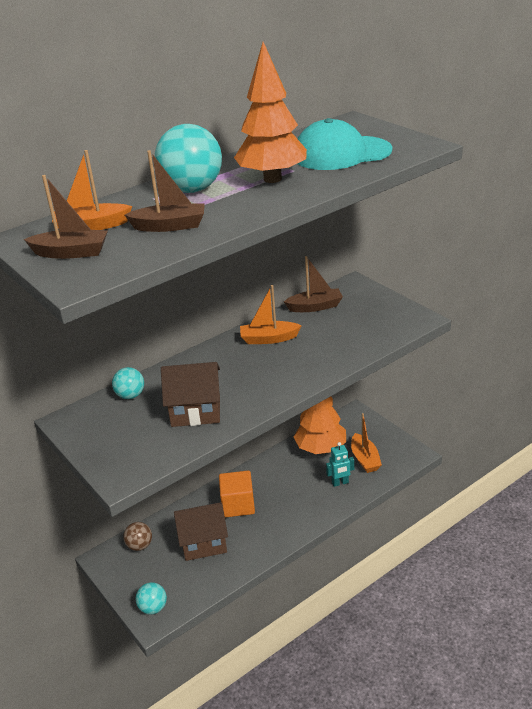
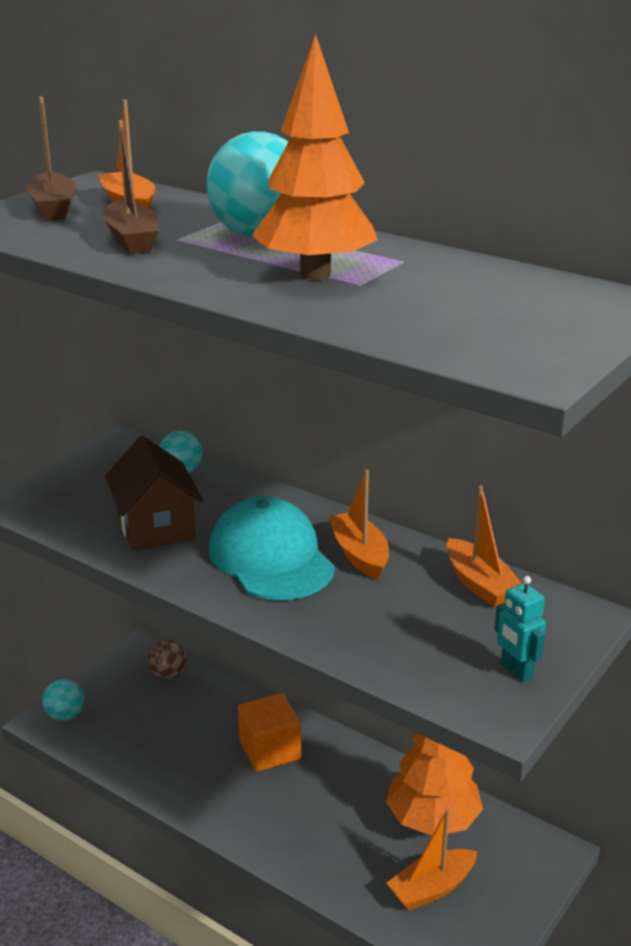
camera: 70 degrees right, 5 degrees down
brown house [174,502,228,561] -> none
brown boat [284,256,343,312] -> orange boat [446,485,522,608]
turquoise cap [297,118,393,170] -> turquoise cap moved to [209,496,335,600]
turquoise robot [326,442,354,487] -> turquoise robot moved to [494,576,546,682]

